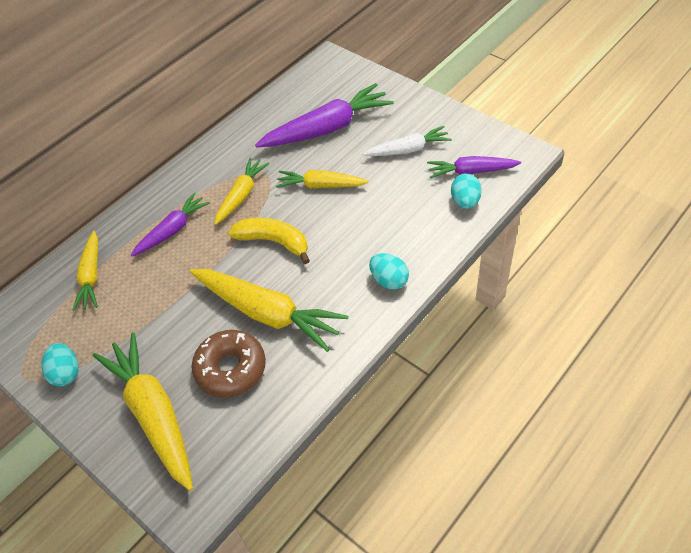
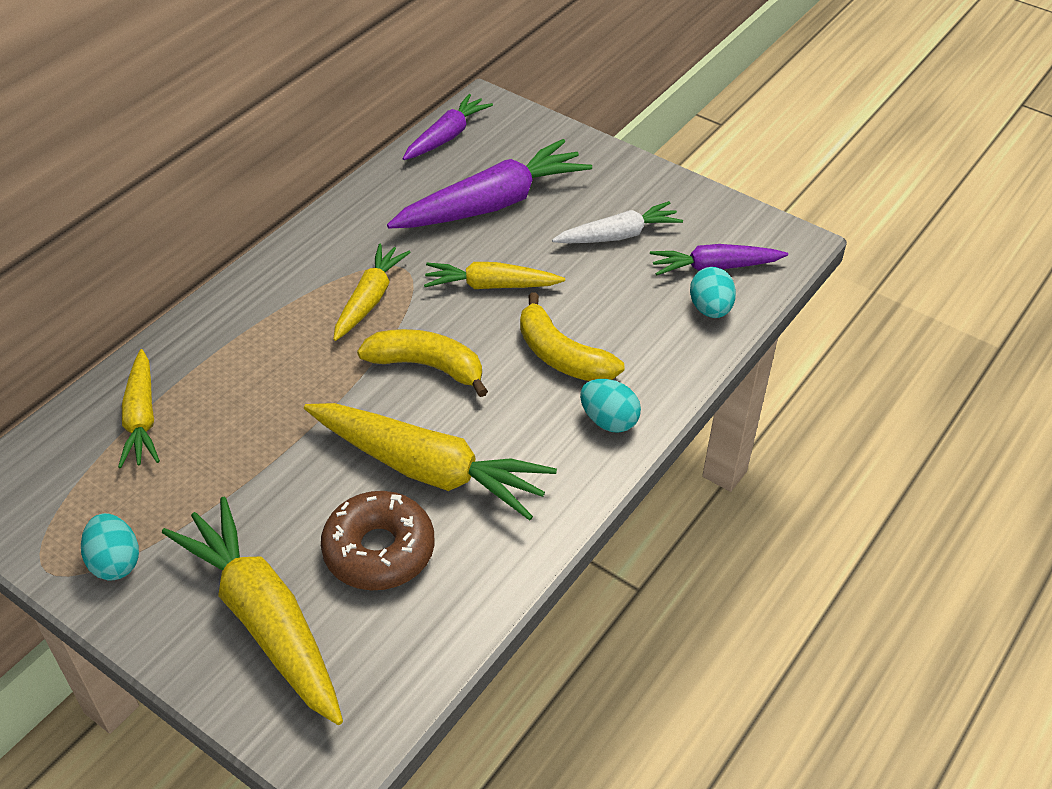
camera: 10 degrees left, 5 degrees down
purple carrot [131,192,210,256] -> purple carrot moved to [402,94,493,160]
none -> yellow banana [520,293,624,381]

